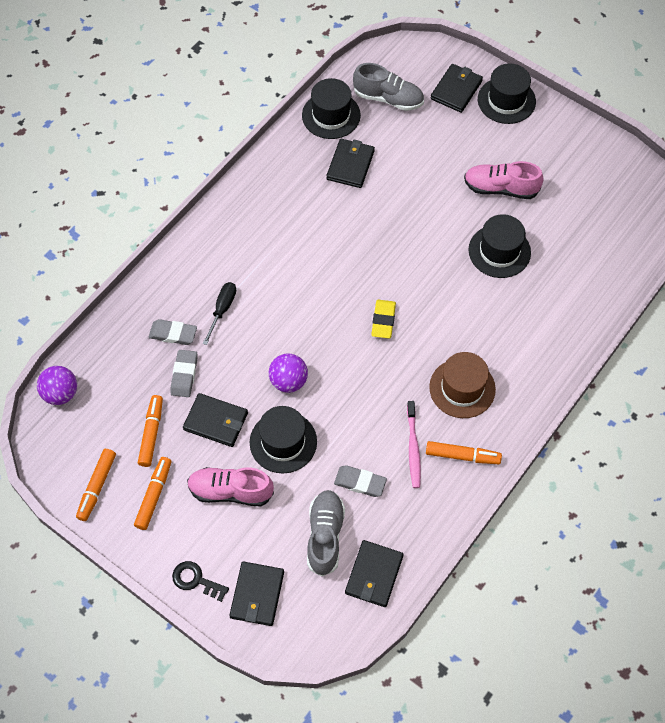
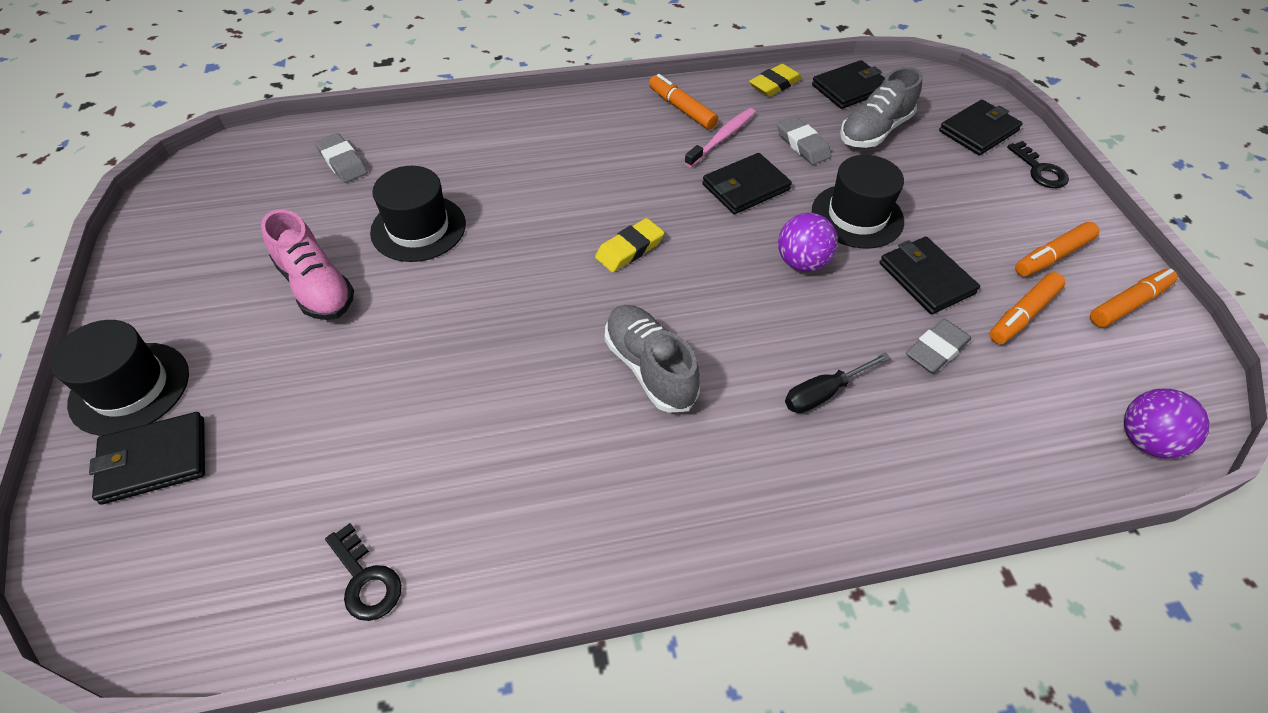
camera: 140 degrees left, 10 degrees down
grey eraser [149,319,197,345] -> grey eraser moved to [315,133,368,183]
pink shoe [187,467,274,506] -> none
black hat [302,78,361,139] -> black key [325,523,402,621]
black wallet [326,139,375,188] -> black wallet moved to [702,153,792,214]
grey shoe [353,63,424,111] -> grey shoe moved to [605,305,700,413]
brown hat [429,352,496,418] -> none
none -> yellow eraser [749,64,802,97]

